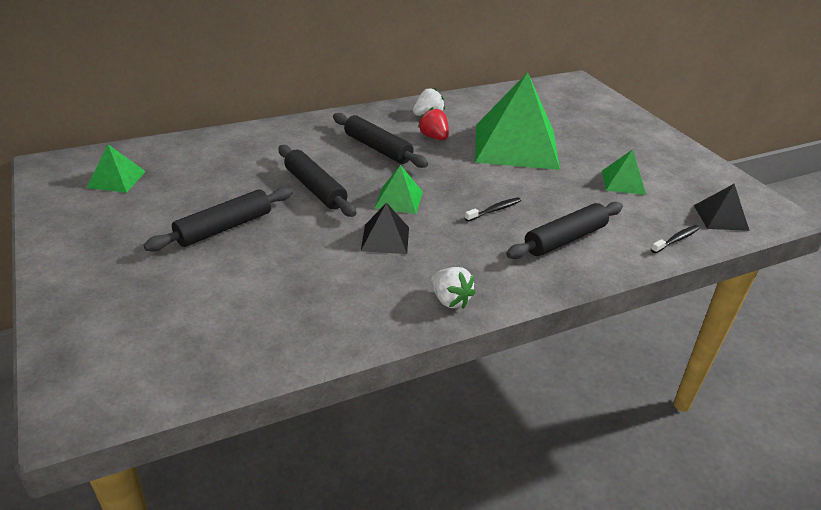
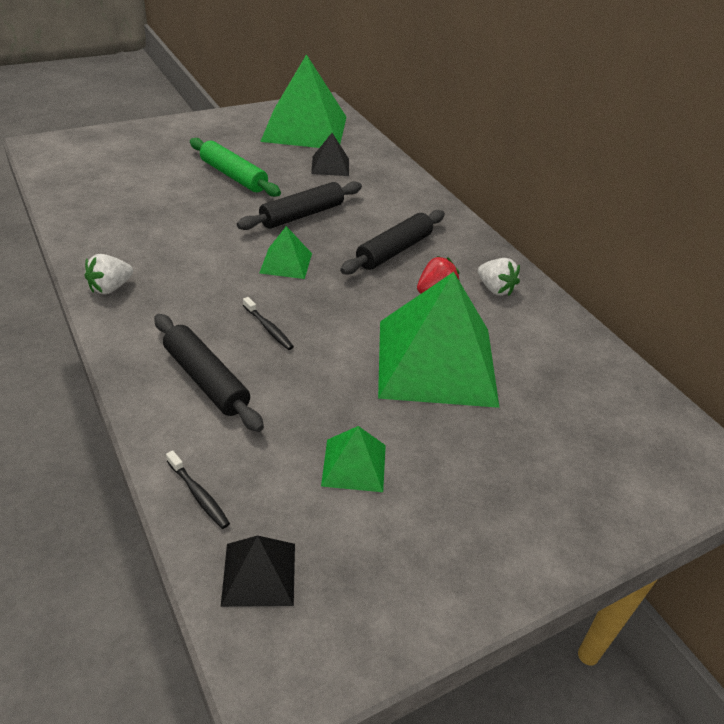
camera: 85 degrees right, 5 degrees up
green pyramid [87,144,146,193] -> green pyramid [260,54,347,148], size x2.22
black rolling pin [143,187,293,251] -> green rolling pin [190,138,281,197]
black pyramid [361,203,409,254] -> black pyramid moved to [311,133,349,176]

